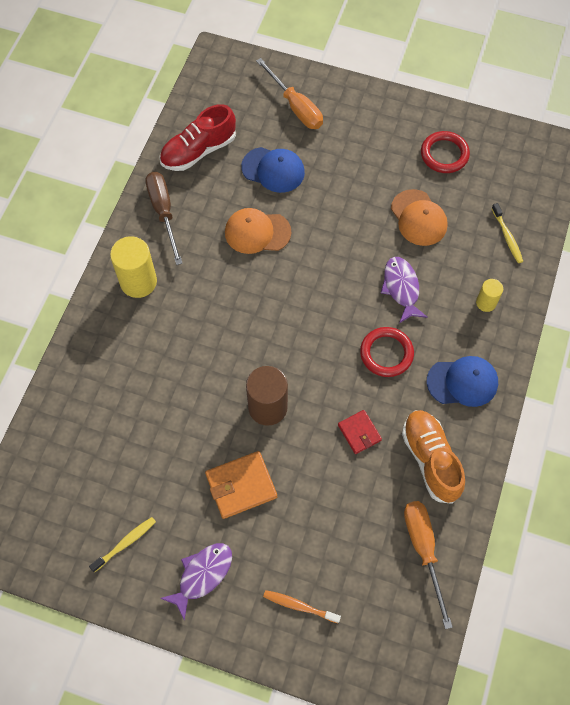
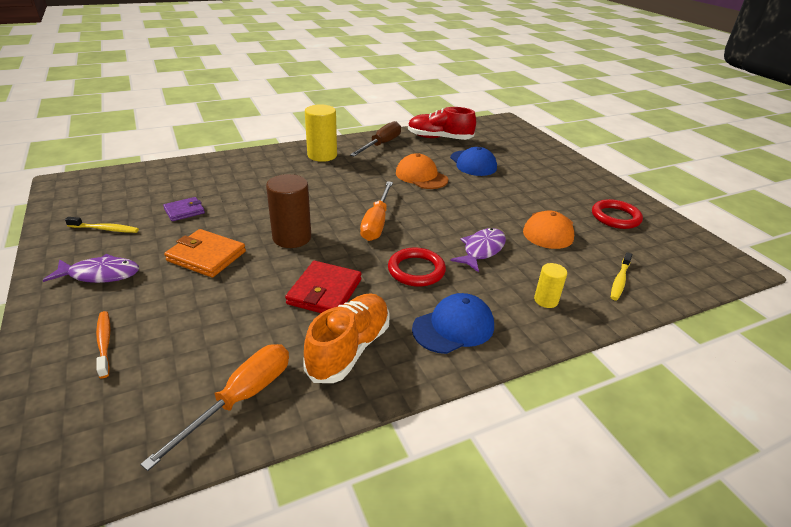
camera: 45 degrees right, 30 degrees down
orange screwdriver [256,58,323,129] -> orange screwdriver moved to [360,181,393,241]
red wallet [338,410,382,454] -> red wallet [285,261,361,313], size x1.60
blue cap [427,356,498,407] -> blue cap turned 75 degrees counterclockwise [412,293,494,354]
none -> purple wallet [163,197,205,221]

